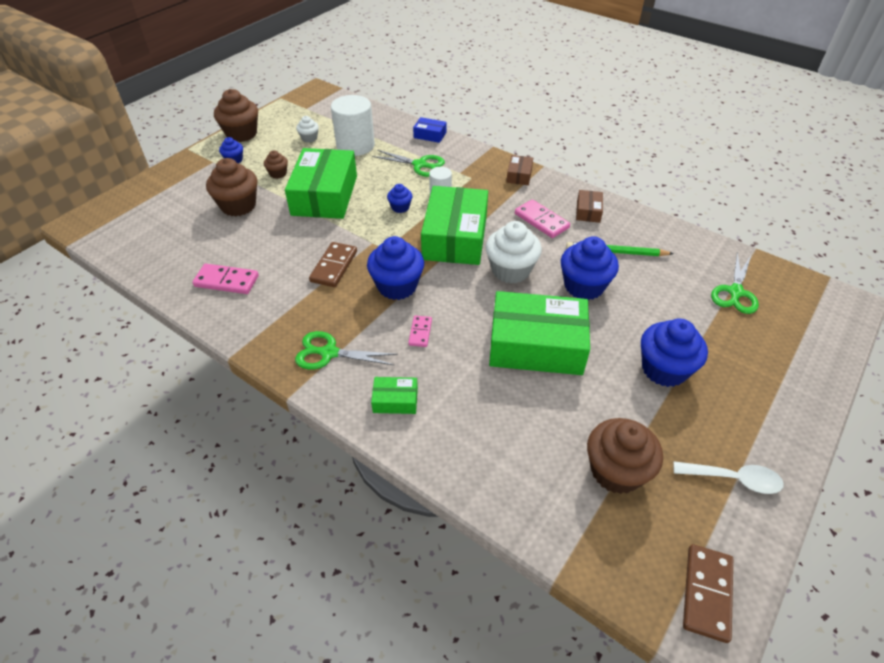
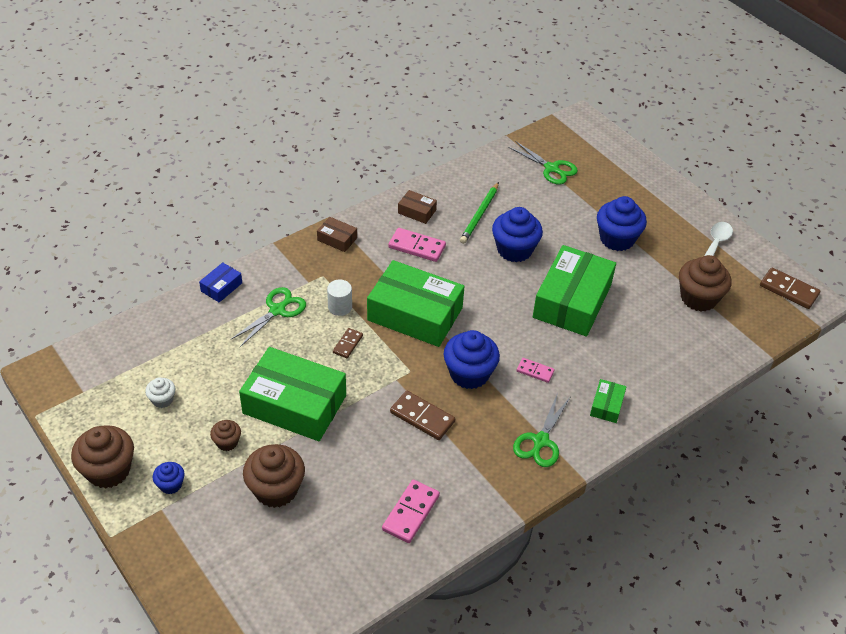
camera: 75 degrees left, 0 degrees up
white cylinder [331,95,375,156] -> none
blue cupcake [387,184,412,213] -> brown domino [333,328,363,358]
white cupcake [486,221,542,284] -> none
pink domino [515,199,570,238] -> pink domino turned 45 degrees clockwise [388,228,446,262]

